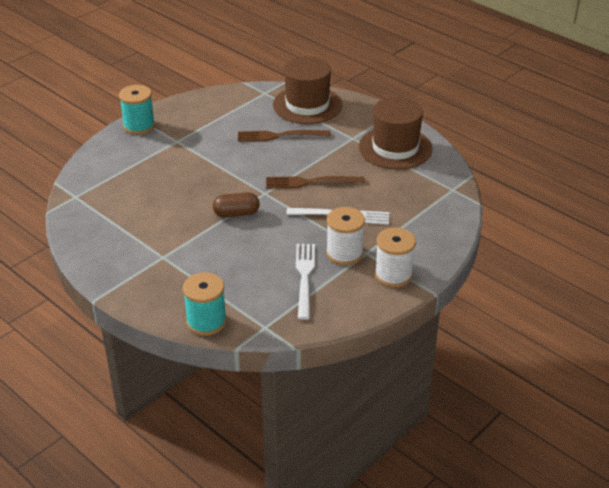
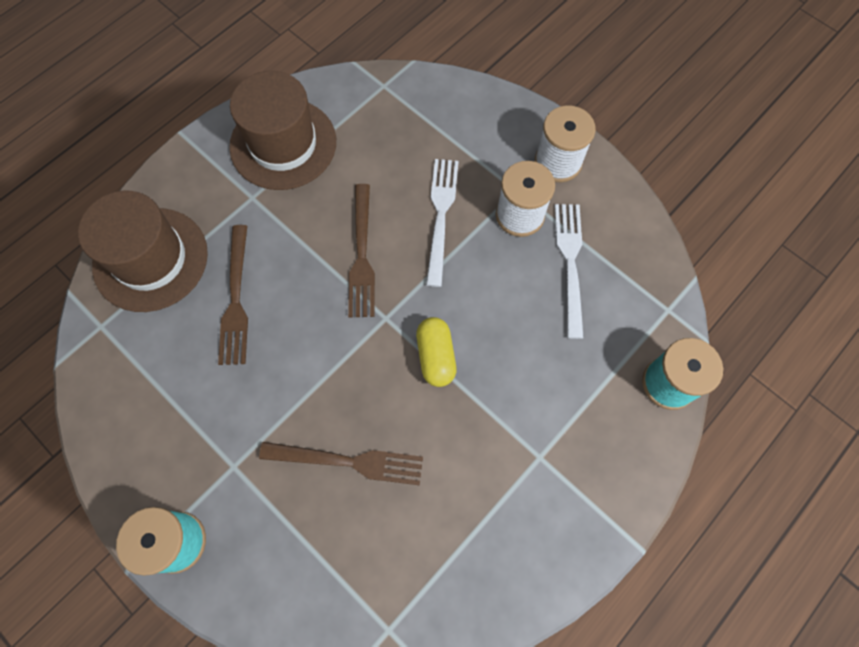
camera: 90 degrees left, 30 degrees up
brown capsule [213,192,260,217] -> yellow capsule [416,317,456,387]
white fork [296,244,315,320] -> white fork turned 90 degrees clockwise [555,204,584,339]
none -> brown fork [259,442,423,485]

